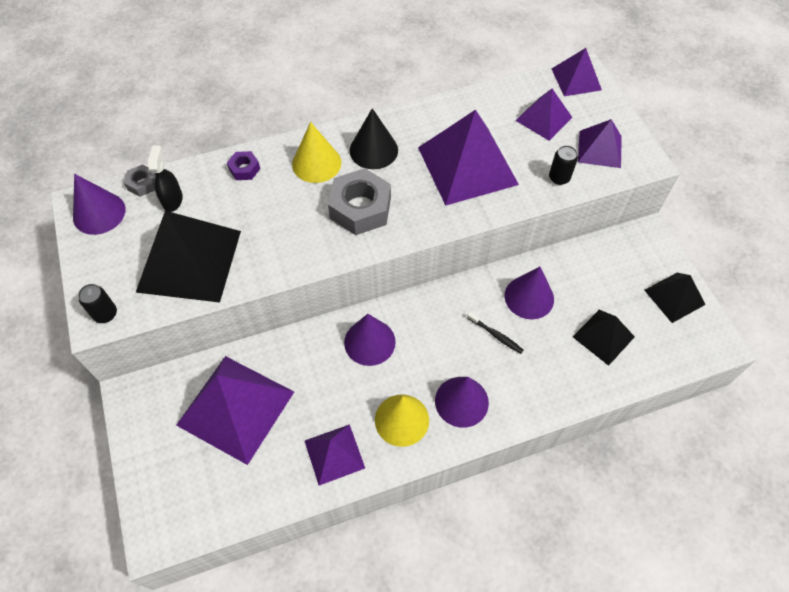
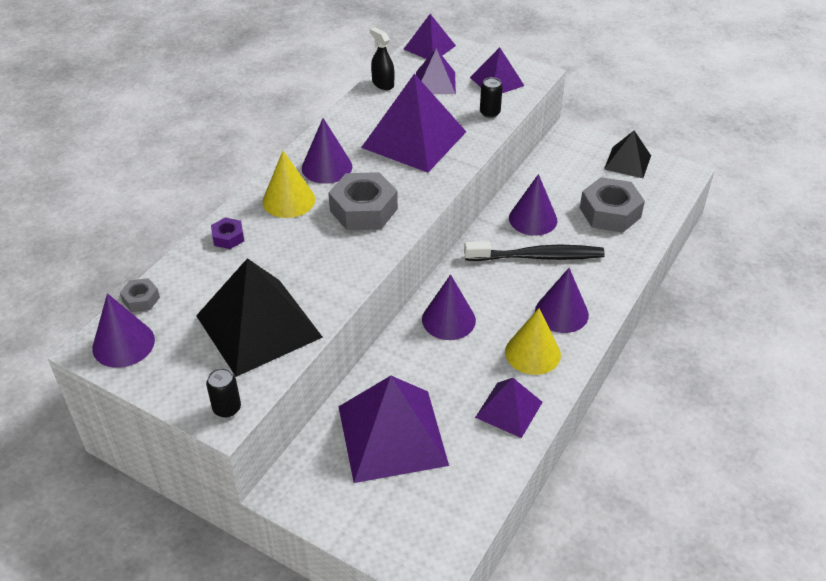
camera: 40 degrees left, 15 degrees down
black spray bottle [148,146,183,212] -> black spray bottle moved to [370,27,394,90]
black cone [350,108,398,169] -> purple cone [302,118,352,184]
black toothbrush [467,312,524,354] -> black toothbrush [464,241,605,261], size x2.16
black pyramid [573,310,635,366] -> grey nut [580,177,645,233]

